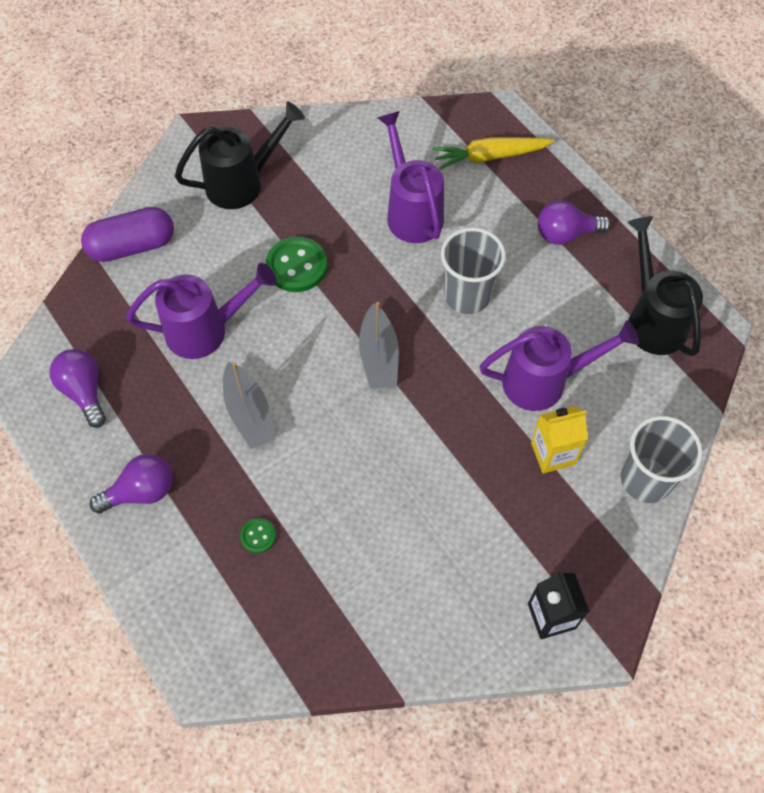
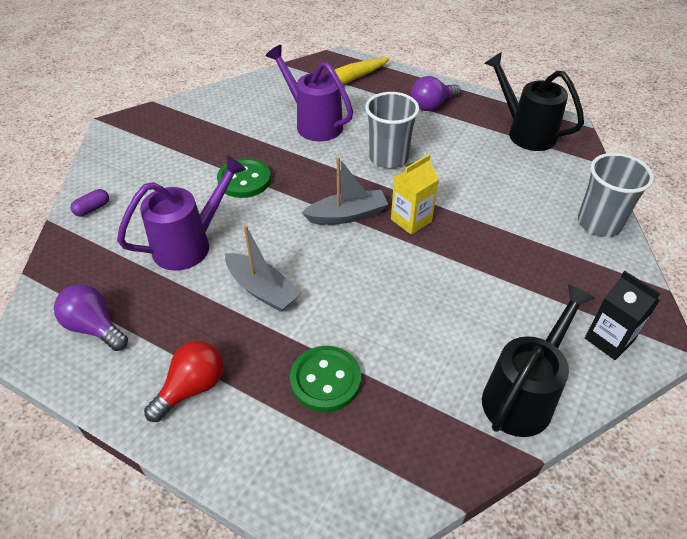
camera: 25 degrees left, 15 degrees down
purple capsule [81,207,174,262] -> purple capsule [71,189,109,217], size x0.46
purple light bulb [90,454,173,514] -> red light bulb [144,341,224,422]
black watering can [175,102,305,209] -> black watering can moved to [482,284,595,437]
green button [240,518,276,553] -> green button [290,346,361,412], size x1.98
grey boat [359,302,399,389] -> grey boat turned 75 degrees counterclockwise [302,157,388,225]
purple watering can [480,321,639,411] -> none
yellow carton [531,406,588,473] -> yellow carton moved to [391,154,439,235]

